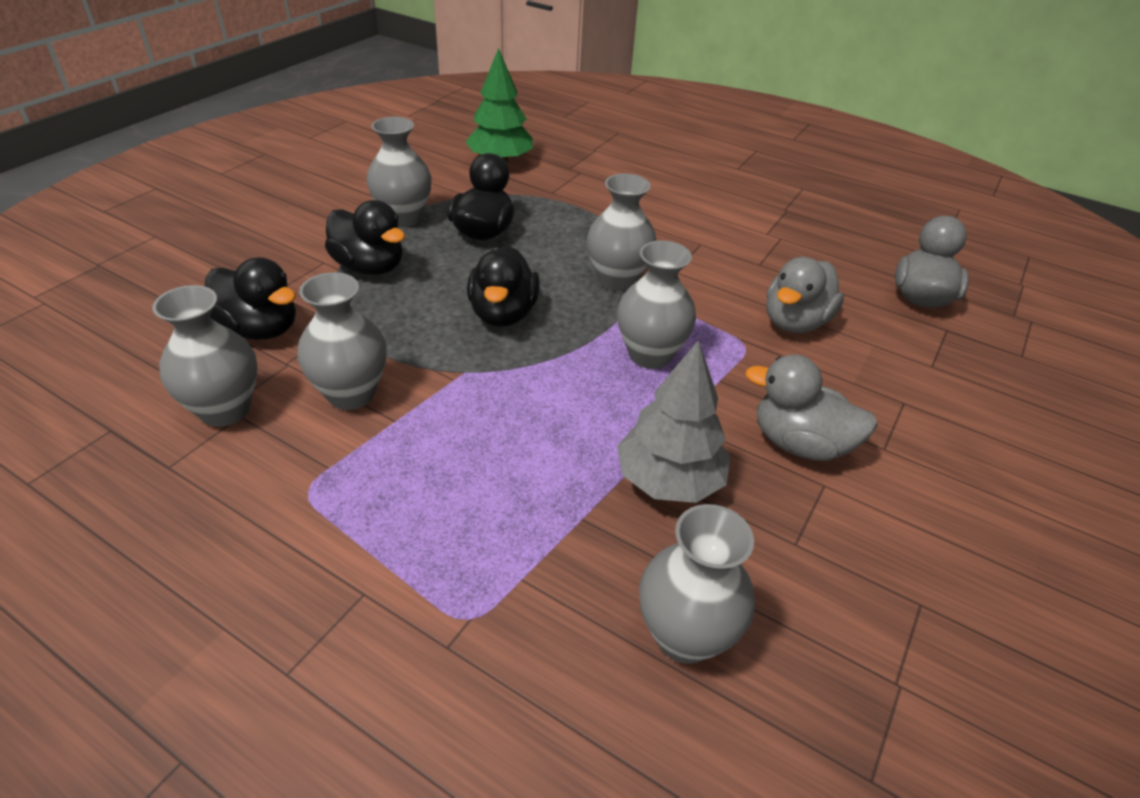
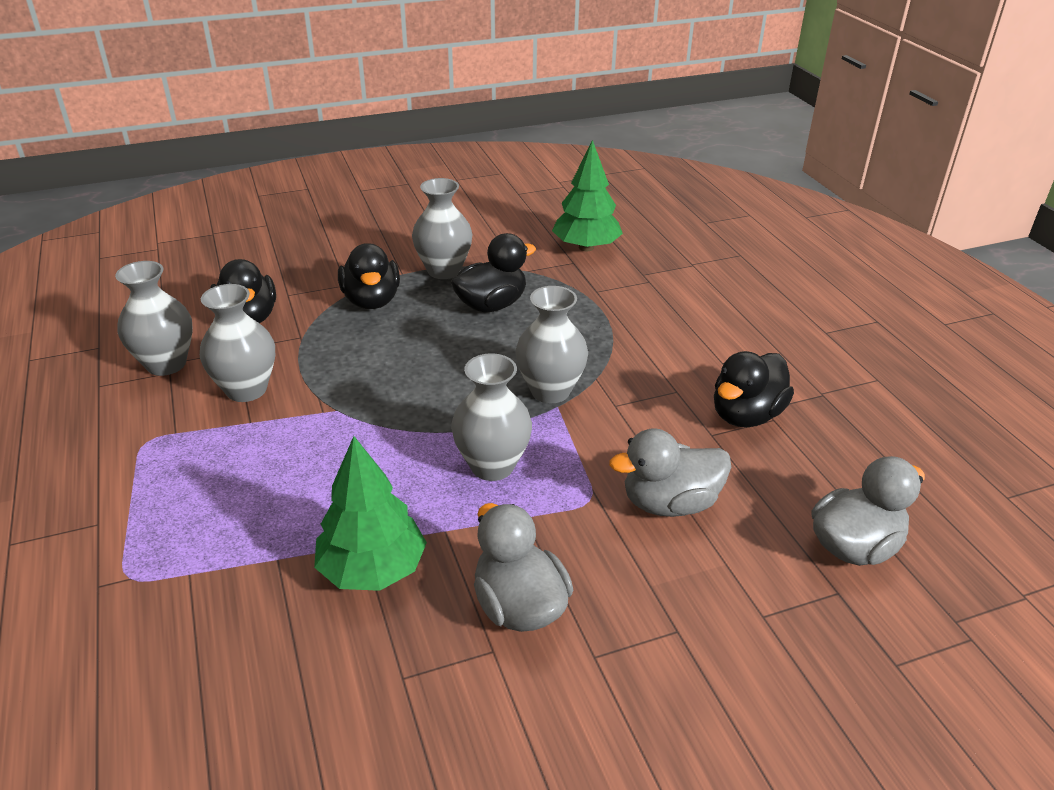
camera: 40 degrees right, 5 degrees down
black duck [467,246,540,327] -> black duck moved to [714,351,794,427]
grey tree [617,340,730,503] -> green tree [314,436,427,591]
grey vase [639,504,755,664] -> none

